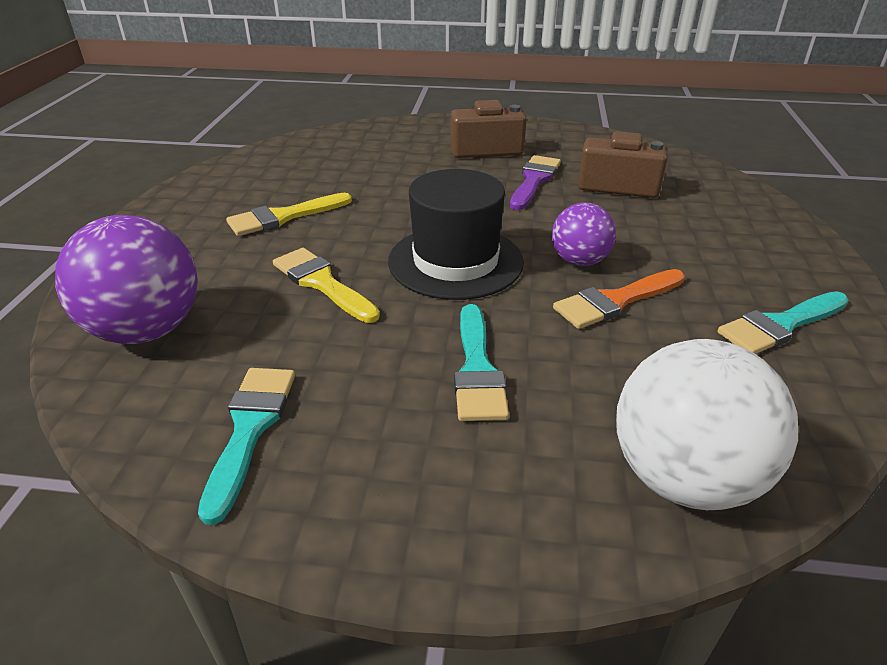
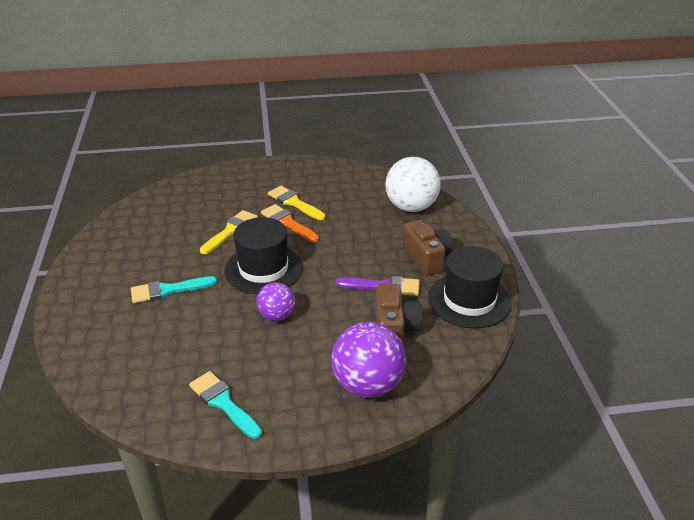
camera: 75 degrees right, 0 degrees up
purple ball [55,215,198,344] -> purple ball moved to [331,322,406,398]
turquoise brush [198,368,295,525] -> none
orange brush [553,269,685,329] -> orange brush moved to [261,204,319,242]
white ball [616,339,798,510] -> white ball moved to [385,157,441,212]
none -> black hat [428,246,511,329]

